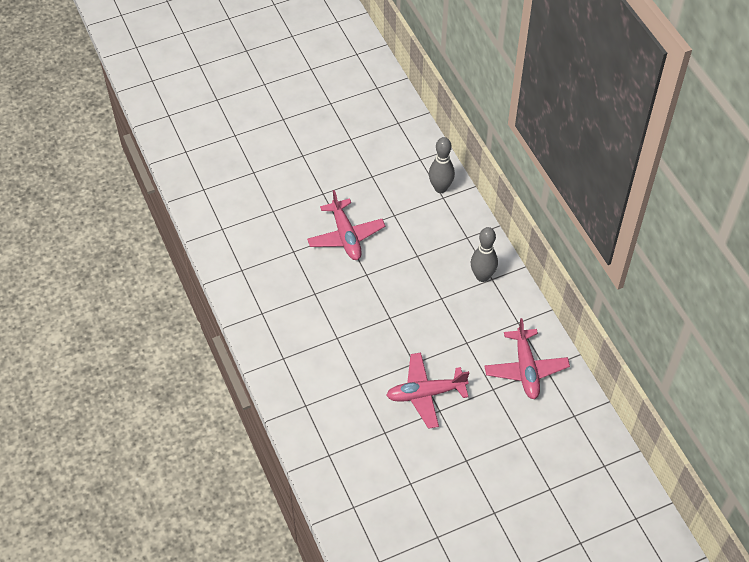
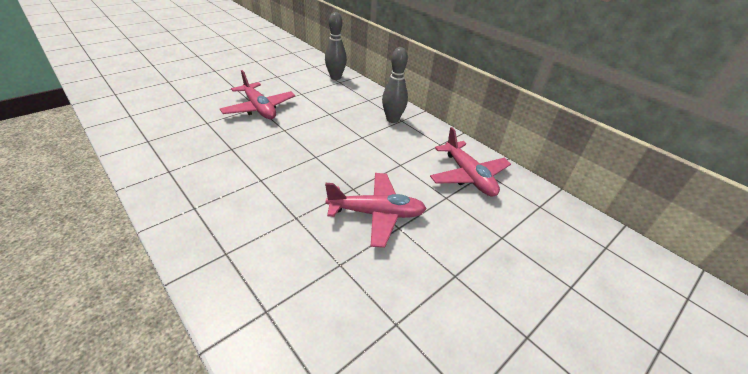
camera: 20 degrees left, 15 degrees down
pink plane [386,352,469,429] -> pink plane turned 150 degrees counterclockwise [325,173,427,248]

